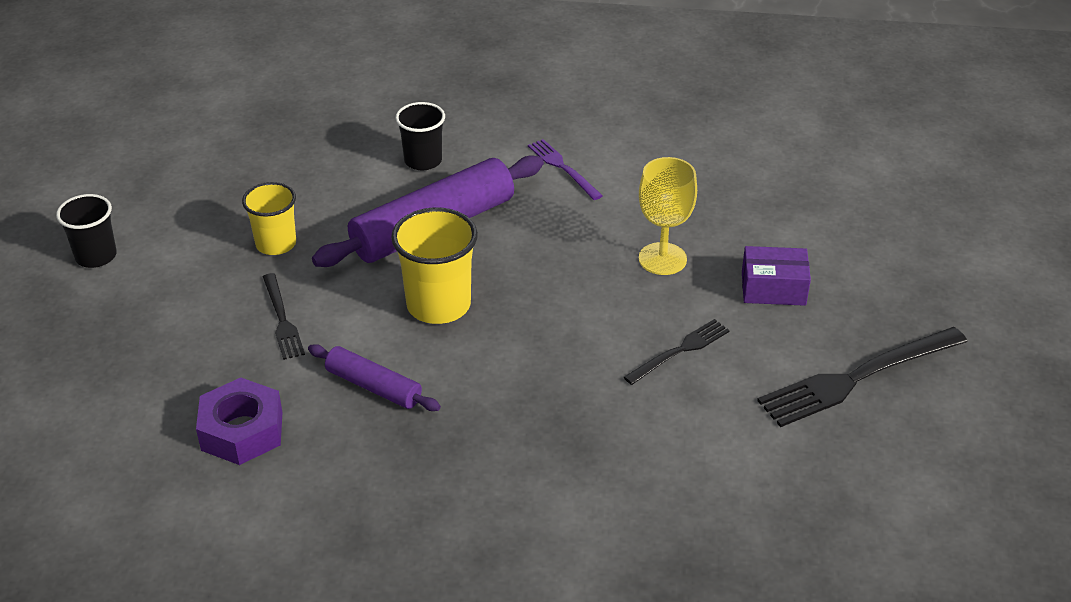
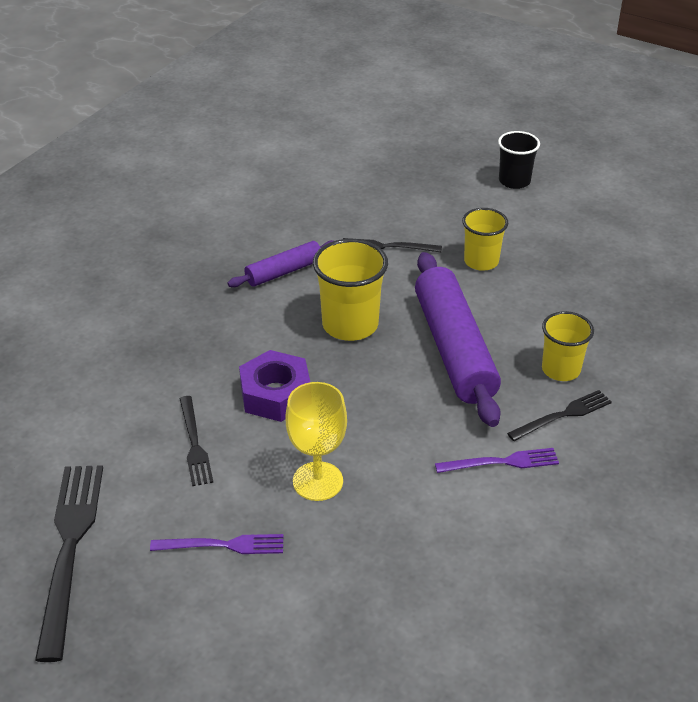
camera: 115 degrees right, 0 degrees up
purple nut [196,378,283,465] -> purple nut moved to [239,350,310,422]
black cup [395,102,445,170] -> yellow cup [542,311,594,381]
purple box [742,246,811,306] -> purple fork [150,534,283,554]
none -> black fork [507,390,612,441]

